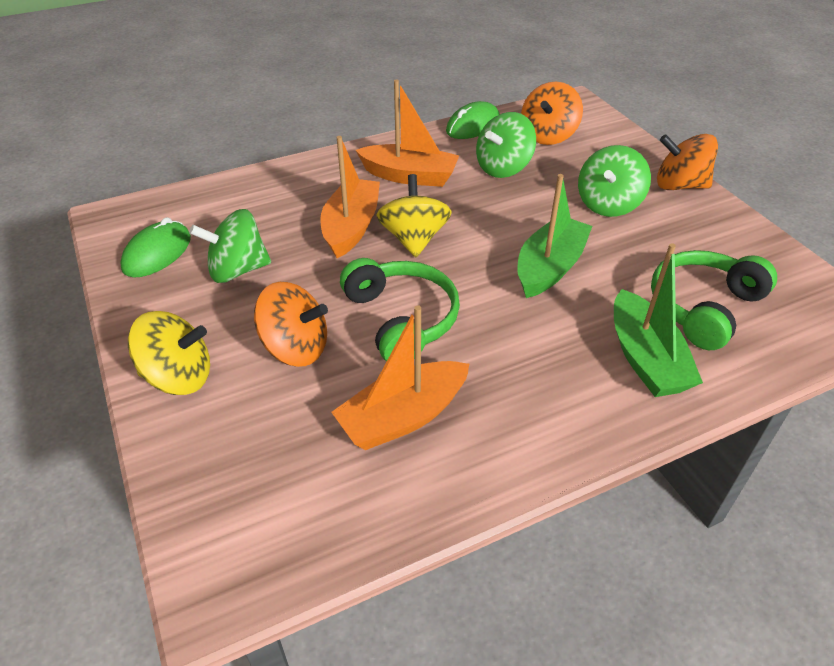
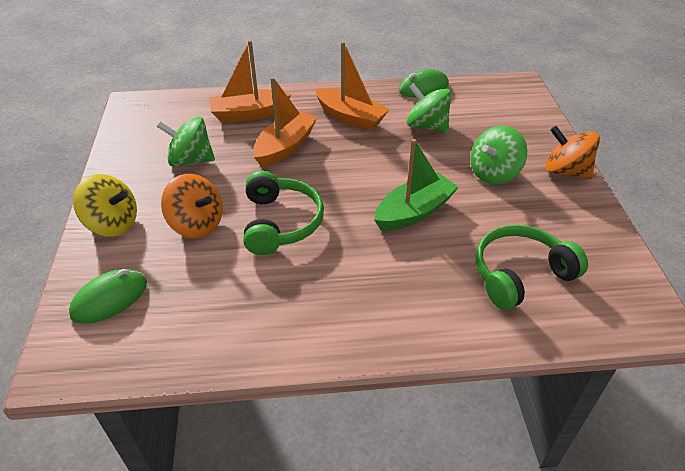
camera: 20 degrees right, 0 degrees up
green mouse [120,217,191,277] -> green mouse moved to [69,269,147,324]
orange boat [331,305,470,450] -> orange boat moved to [209,40,292,123]
yellow spinning top [376,174,452,257] -> none
green spinning top [476,112,536,178] -> green spinning top turned 60 degrees clockwise [407,83,452,133]
orange spinning top [521,81,583,145] -> none
green boat [614,243,703,397] -> none

